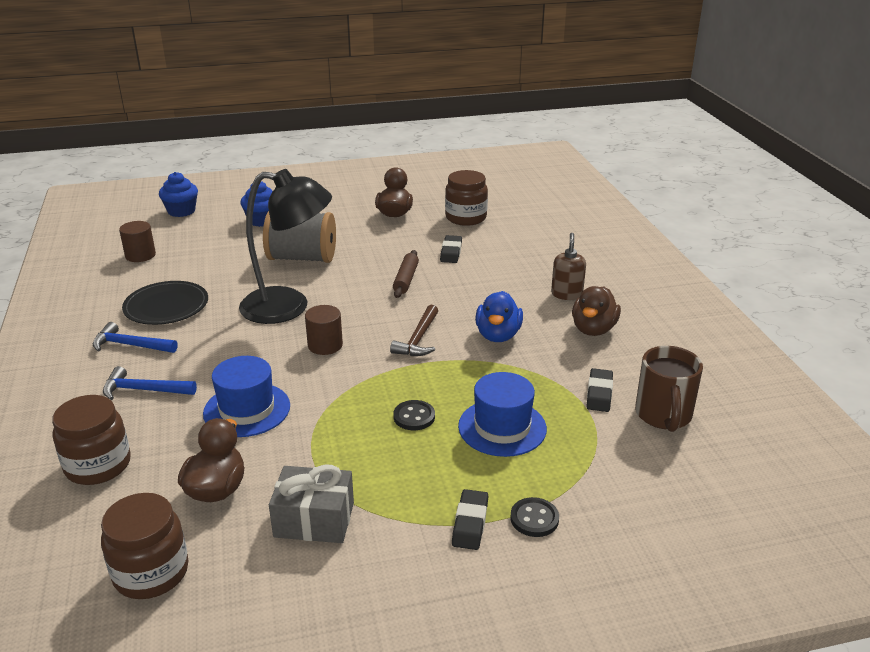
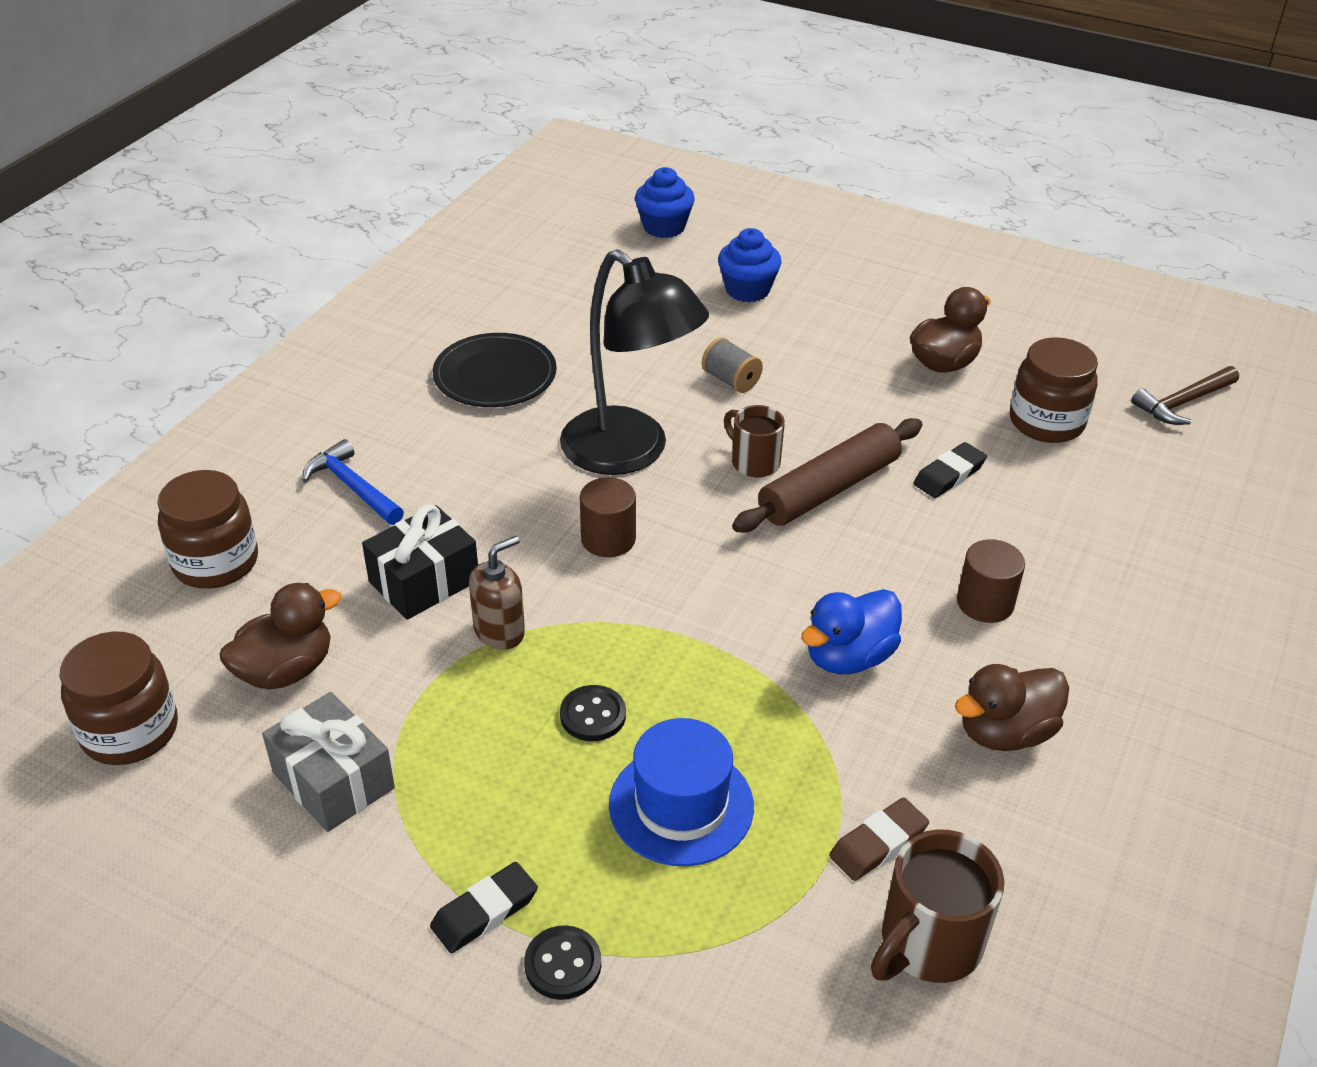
camera: 40 degrees right, 10 degrees up
blue hammer [93,322,177,353] -> none
brown cylinder [119,221,156,262] -> brown cylinder moved to [957,539,1025,623]
blue hat [203,356,290,437] -> black gift [362,505,478,620]
grey spool [263,211,336,263] -> grey spool [702,337,763,393], size x0.48
brown hammer [390,305,438,356] -> brown hammer moved to [1131,366,1239,425]
brown rolling pin [393,250,419,298] -> brown rolling pin [732,418,922,533], size x1.62
brown soap dispenser [551,233,586,300] -> brown soap dispenser moved to [469,536,525,650]
black eraser [586,368,613,412] -> brown eraser [829,797,929,881]
none -> brown mug [724,405,785,477]

